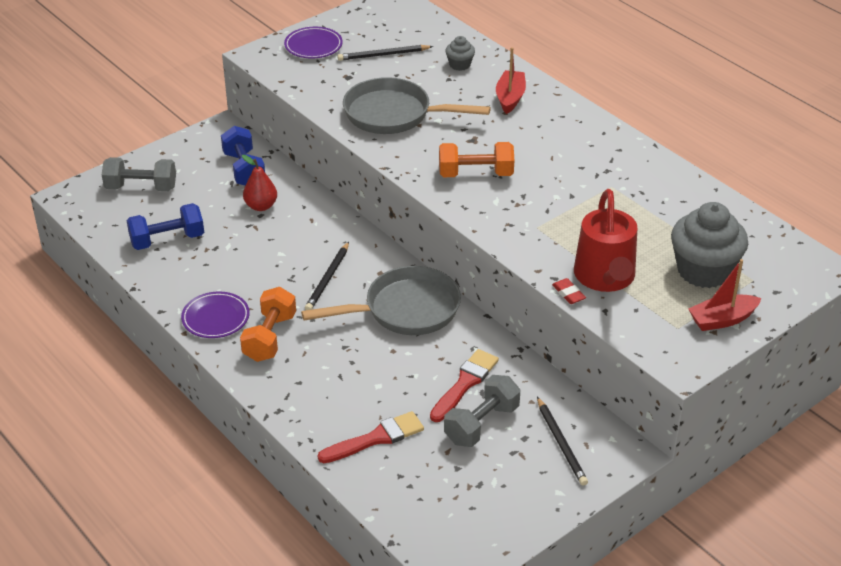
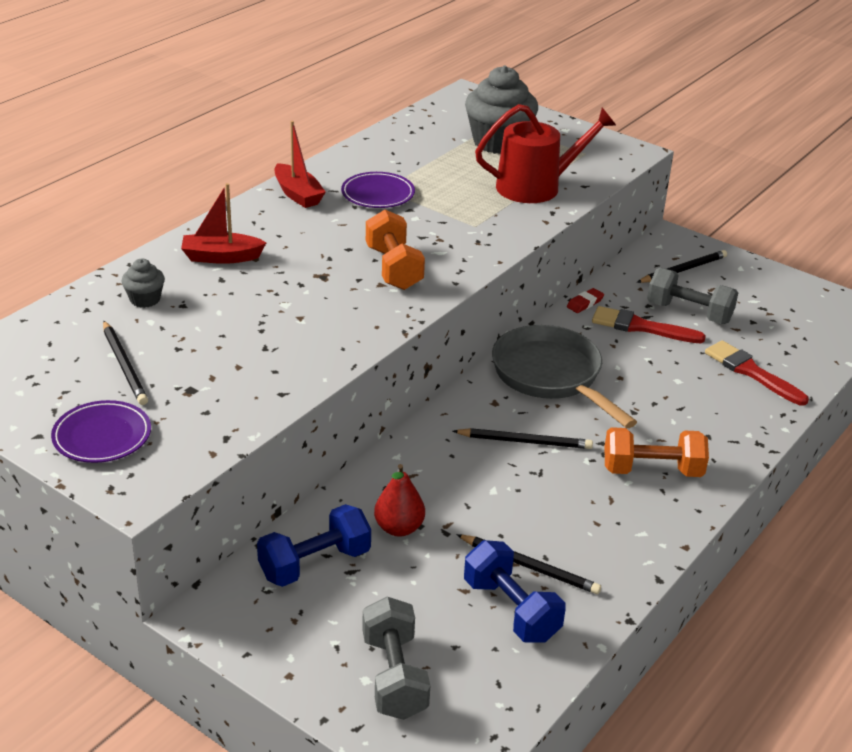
camera: 105 degrees left, 5 degrees down
purple plate [181,291,250,338] -> purple plate moved to [341,172,415,208]
grey pan [343,77,491,134] -> none
red eraser [552,278,586,304] -> red eraser moved to [567,288,604,313]
red boat [688,259,761,331] -> red boat moved to [274,121,326,208]
none -> black pencil [456,534,601,594]

